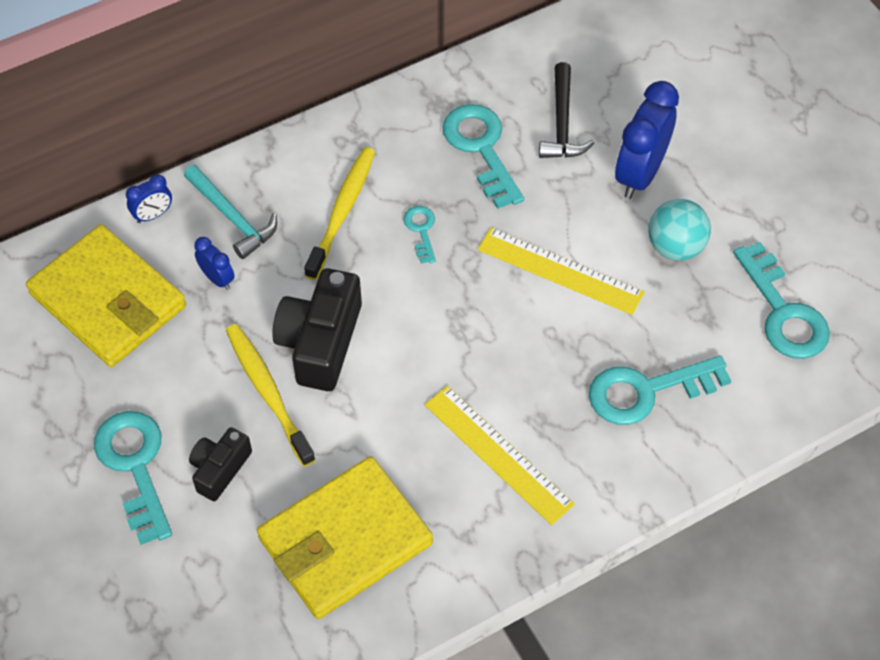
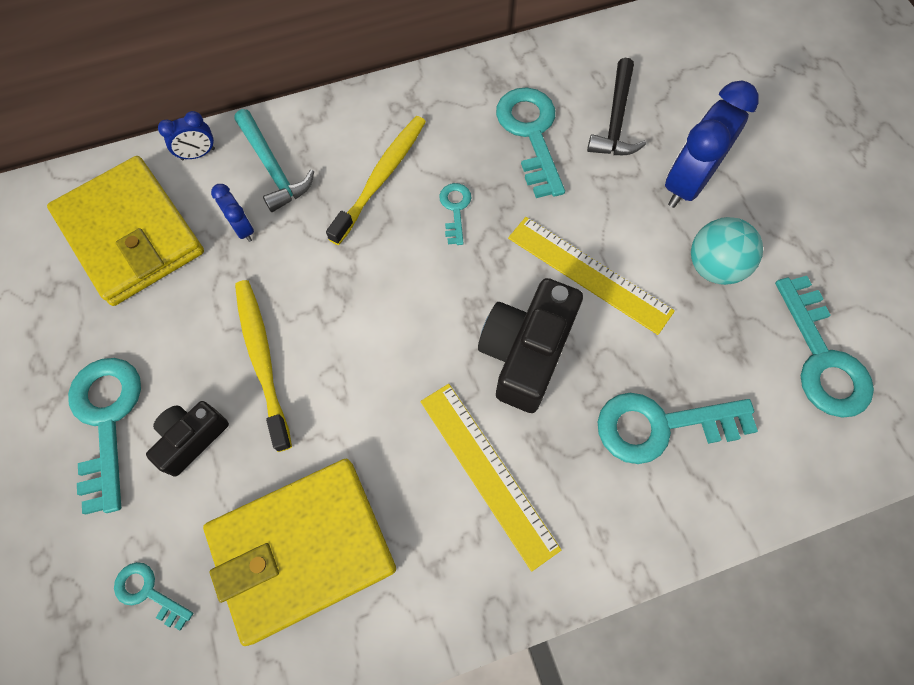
camera: 10 degrees right, 10 degrees up
black camera [272,268,362,391] -> black camera moved to [478,278,583,413]
none -> turquoise key [114,562,193,631]

